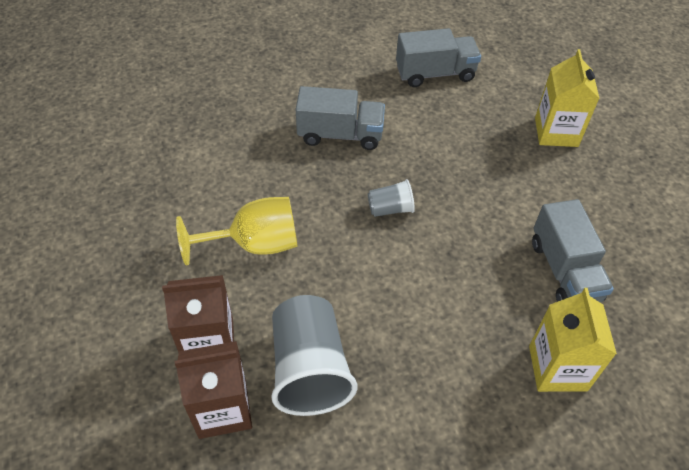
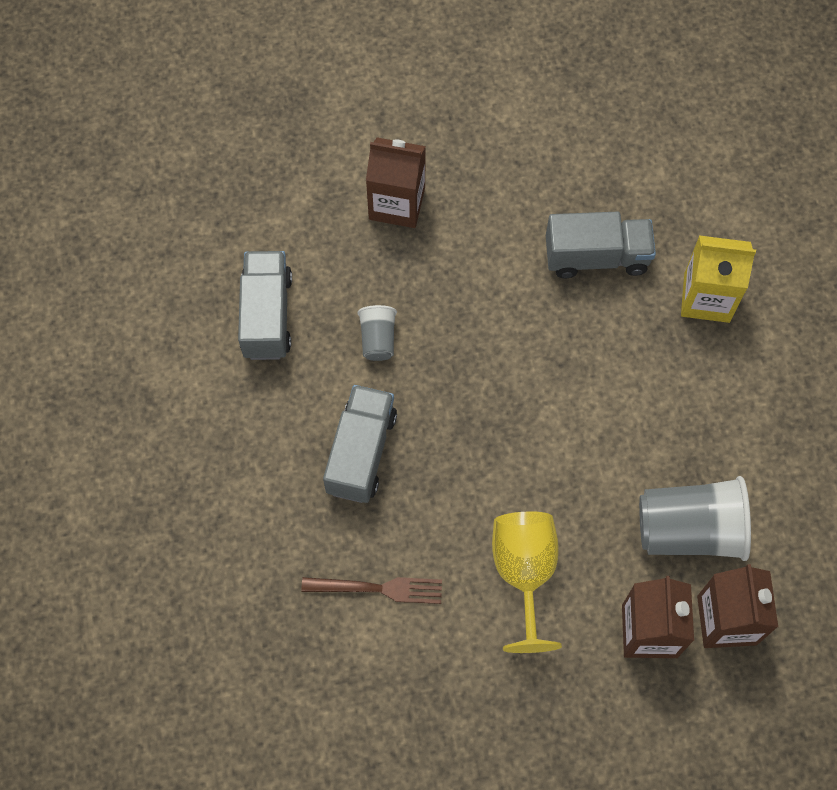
camera: 80 degrees left, 15 degrees up
grey cup [368,179,415,217] -> grey cup moved to [357,305,397,361]
yellow carton [535,49,600,147] -> brown carton [366,137,426,228]
none -> brown fork [301,577,442,604]

